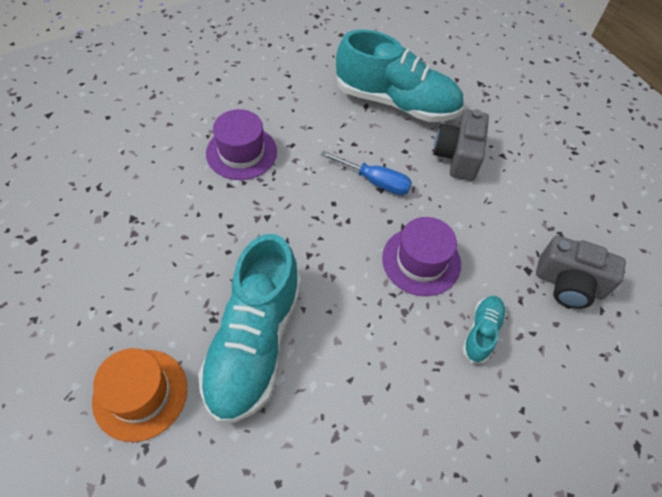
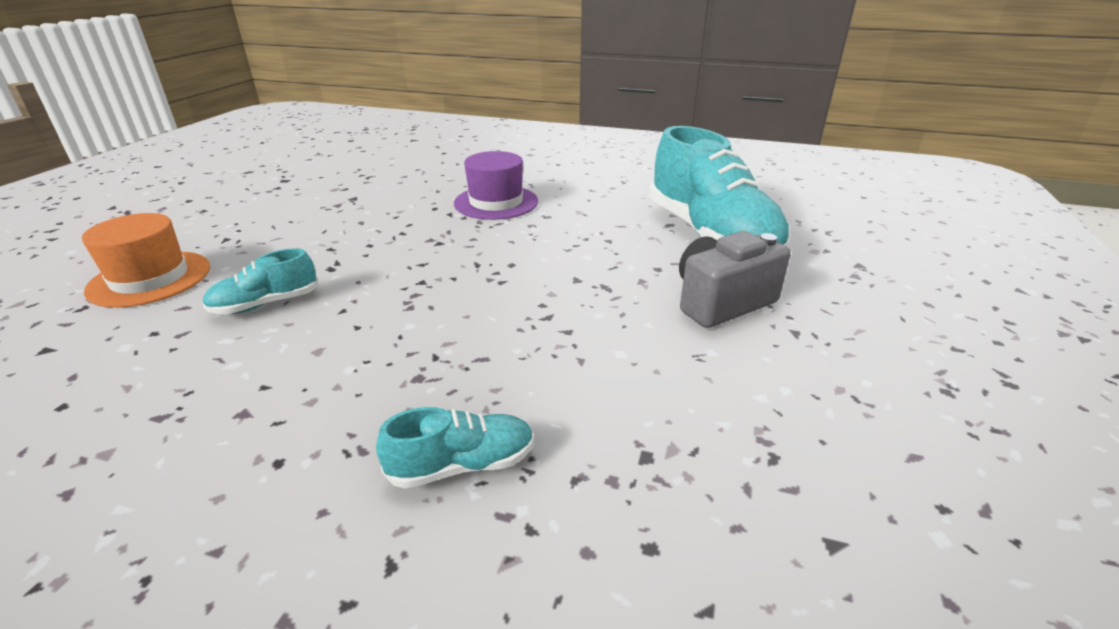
camera: 50 degrees right, 25 degrees down
turquoise shoe [198,234,301,423] -> turquoise shoe [202,248,318,314], size x0.45
blue screwdriver [321,151,412,195] -> none
purple hat [382,217,461,296] -> none
grey camera [536,235,626,309] -> none

